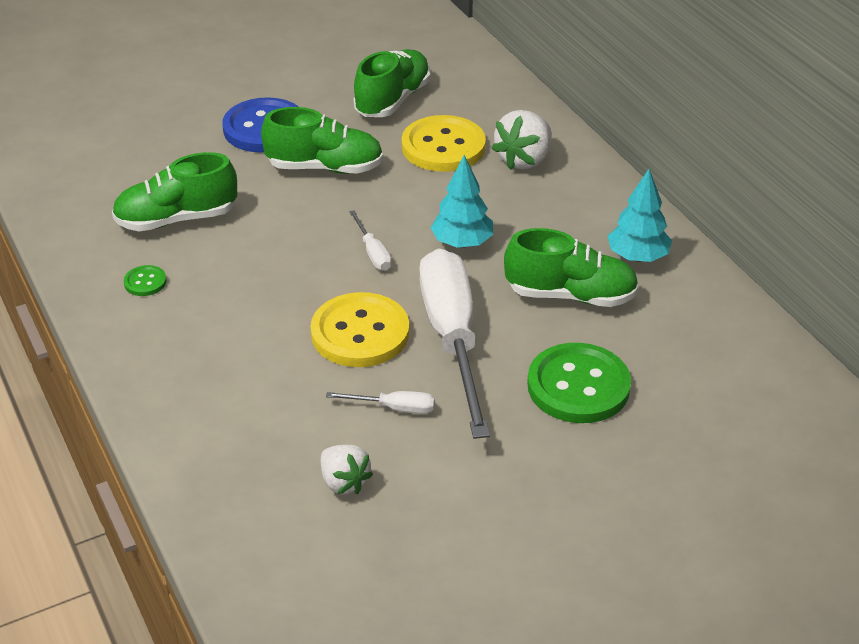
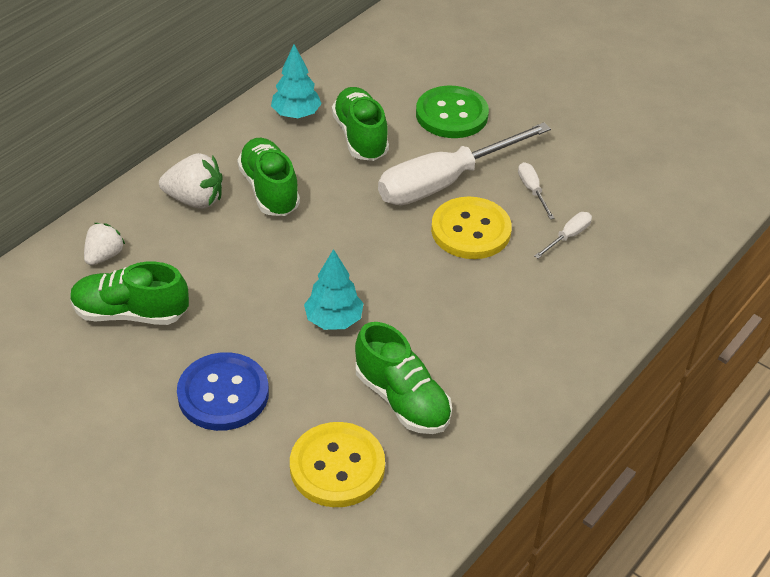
camera: 115 degrees left, 5 degrees up
green button [124,265,167,296] -> none
green shoe [261,107,383,174] -> green shoe moved to [237,138,300,216]
white strawberry [321,445,373,495] -> white strawberry moved to [84,223,125,265]
white screwdriver [349,210,392,271] -> white screwdriver moved to [534,212,592,258]
yellow button [402,115,486,172] -> yellow button moved to [290,422,385,507]
turquoise tree [430,155,493,248] -> turquoise tree moved to [304,249,364,330]

